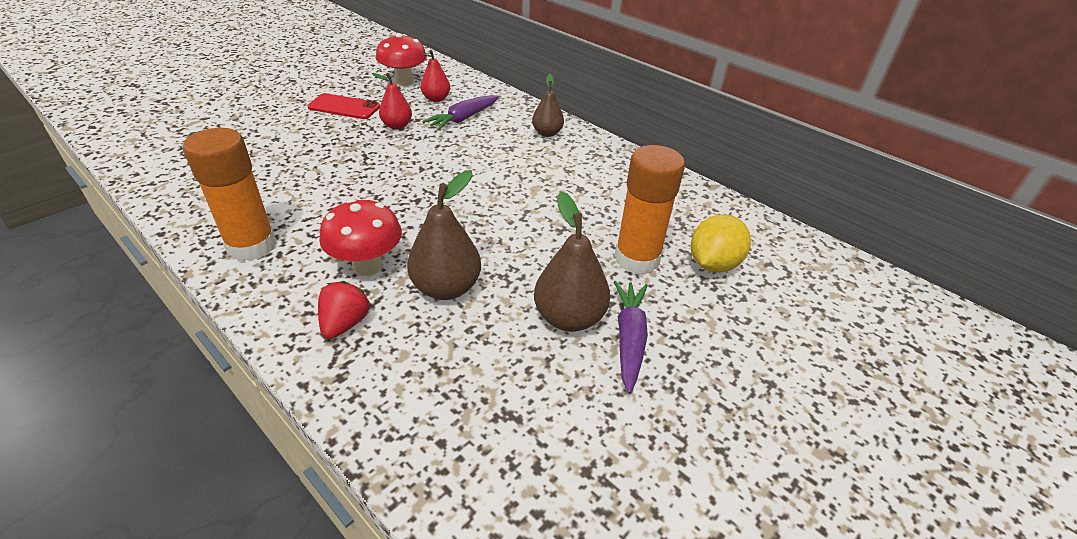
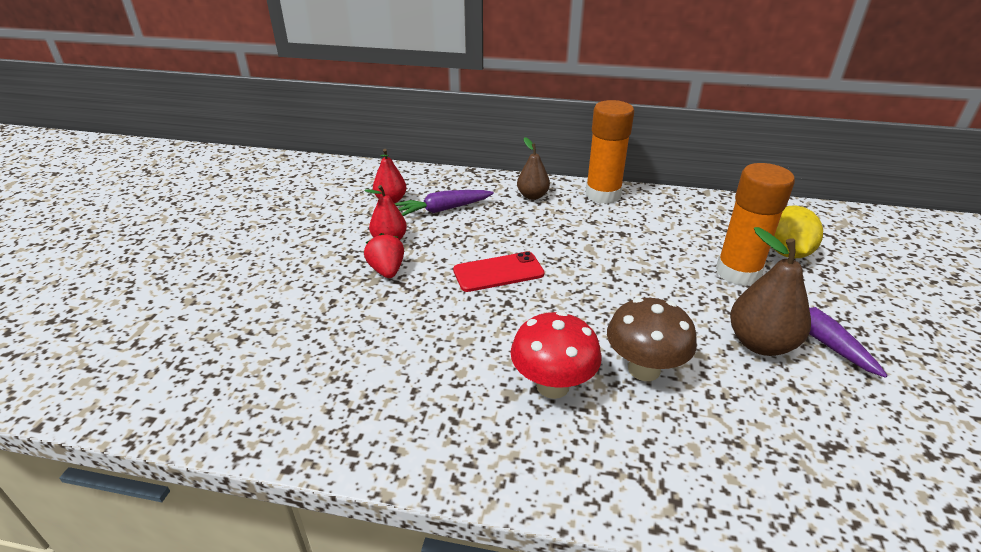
camera: 30 degrees left, 5 degrees down
orange glue stick [183,128,277,262] -> orange glue stick moved to [586,100,634,204]
red phone [307,93,380,119] -> red phone moved to [453,251,545,292]
red strawberry [318,281,370,339] -> red strawberry moved to [364,233,404,278]
red mushroom [376,33,427,86] -> none
brown pear [407,170,481,300] -> brown mushroom [607,297,697,381]
purple carrot [423,95,499,130] -> purple carrot turned 60 degrees clockwise [395,190,494,216]

